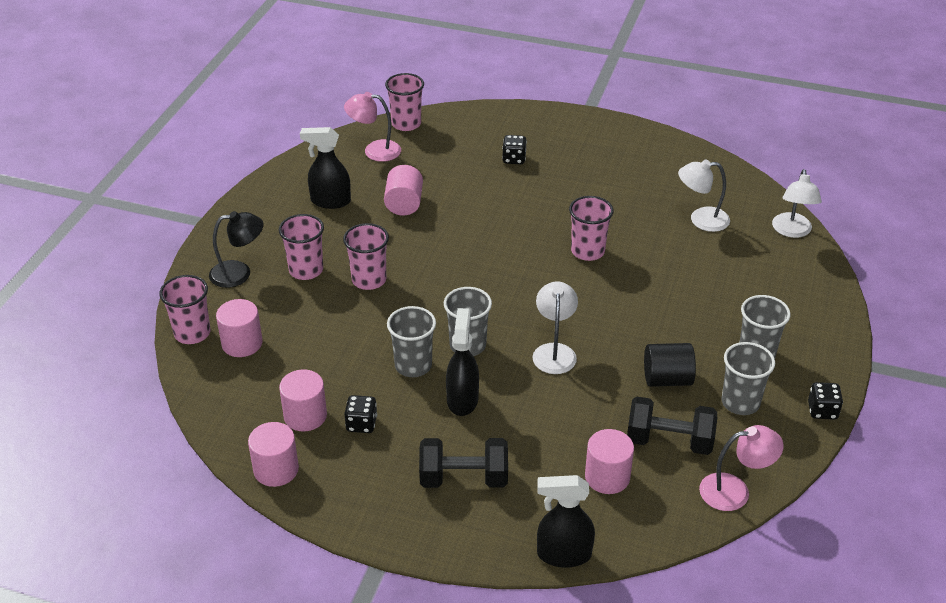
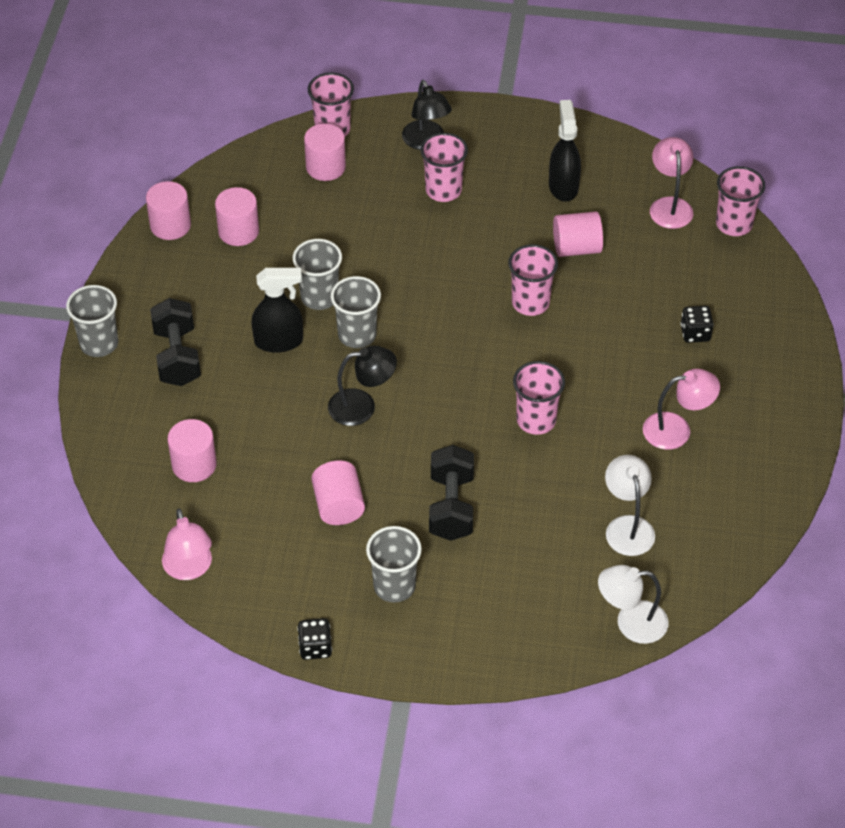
camera: 80 degrees right, 10 degrees up
pink cup [343,223,389,290] -> pink cup moved to [508,244,558,316]
black dice [344,395,377,433] -> none
white lamp [532,281,578,374] -> black lamp [328,346,397,426]
black spray bottle [537,475,595,568] -> none
black dumbbell [627,397,717,455] -> black dumbbell moved to [429,445,474,541]
black cylinder [644,343,696,387] -> pink cylinder [312,460,365,525]
grey cup [721,342,775,415] -> grey cup moved to [66,285,118,357]
none -> pink lamp [643,369,720,450]

